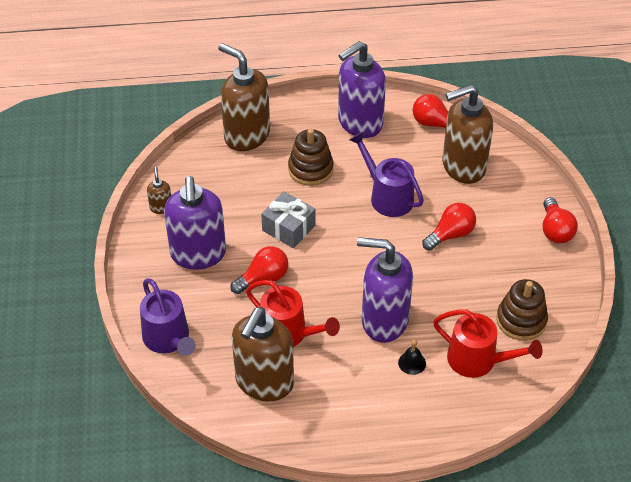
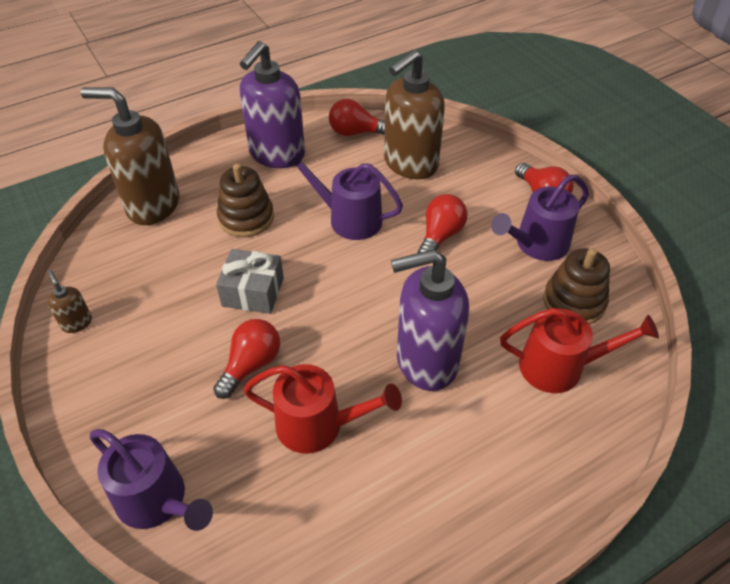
camera: 25 degrees left, 0 degrees up
purple soap dispenser [164,176,226,269] -> none
brown soap dispenser [232,307,294,401] -> none
black bell [398,339,426,375] -> none
none -> purple watering can [491,175,589,261]

